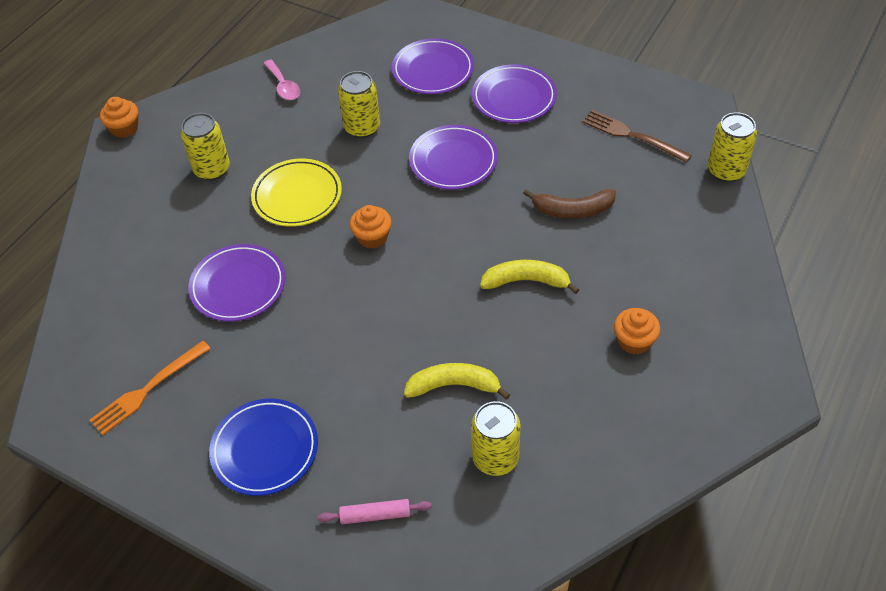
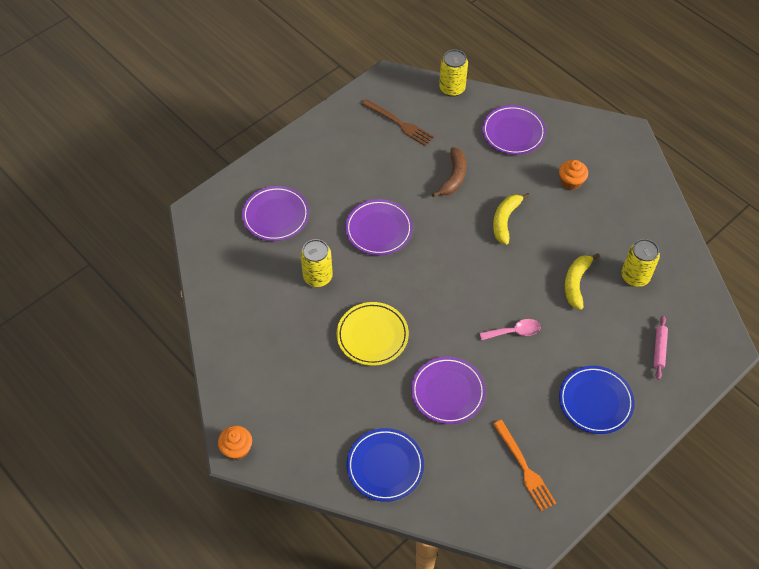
camera: 75 degrees left, 5 degrees up
yellow can [181,113,230,180] -> none
pink spoon [264,60,300,100] -> pink spoon moved to [480,319,541,340]
orange cupcake [350,205,391,249] -> none
purple plate [472,64,557,123] -> purple plate moved to [482,105,546,155]
brown fork [582,110,692,163] -> brown fork turned 105 degrees counterclockwise [362,99,434,146]
none -> blue plate [347,428,424,502]

